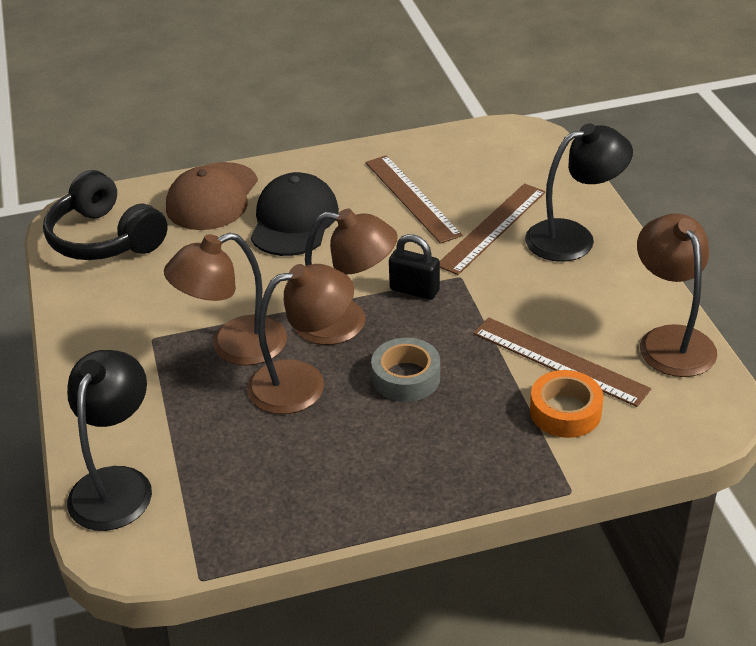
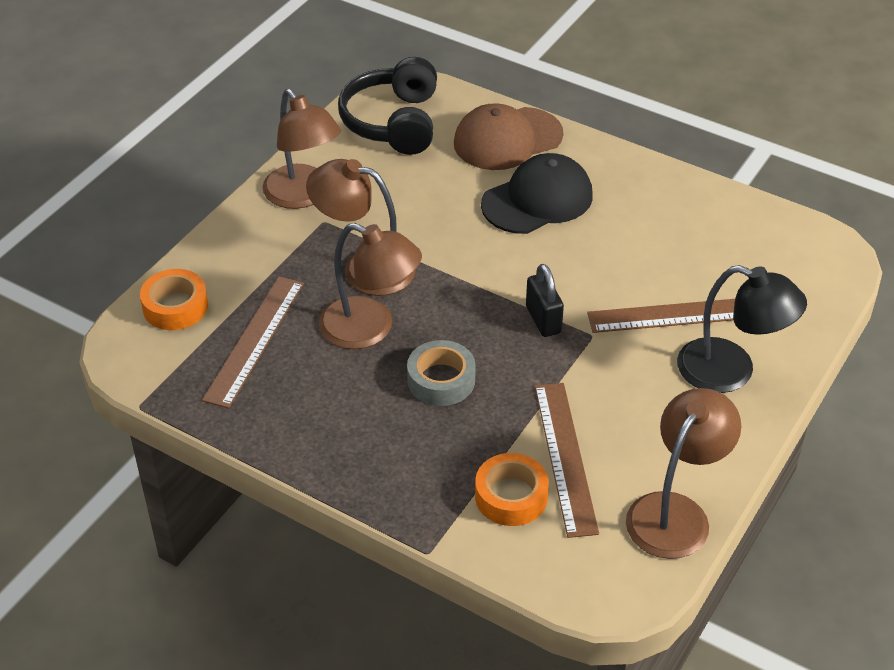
camera: 45 degrees right, 5 degrees up
black lamp [67,350,152,531] -> orange tape [140,269,208,330]
brown lamp [294,208,398,345] -> brown lamp moved to [262,89,341,209]
brown ruler [366,155,463,244] -> brown ruler moved to [202,276,304,409]

